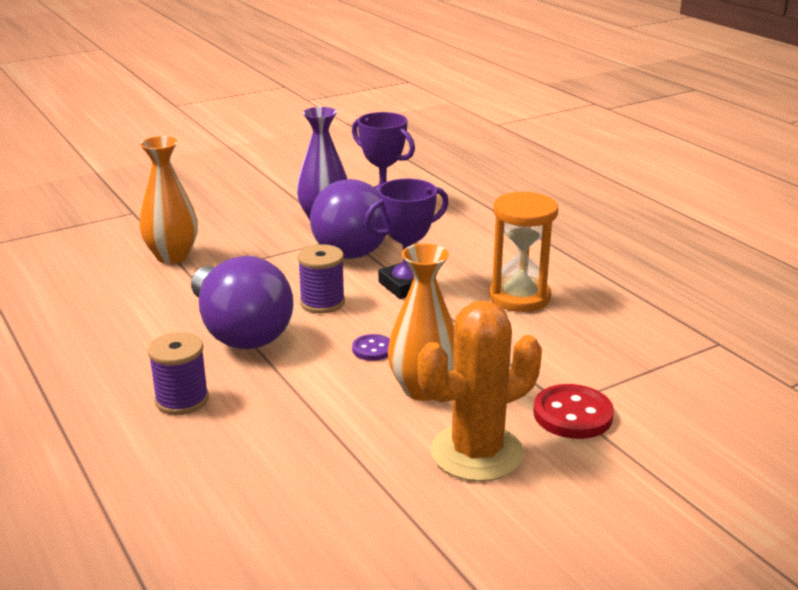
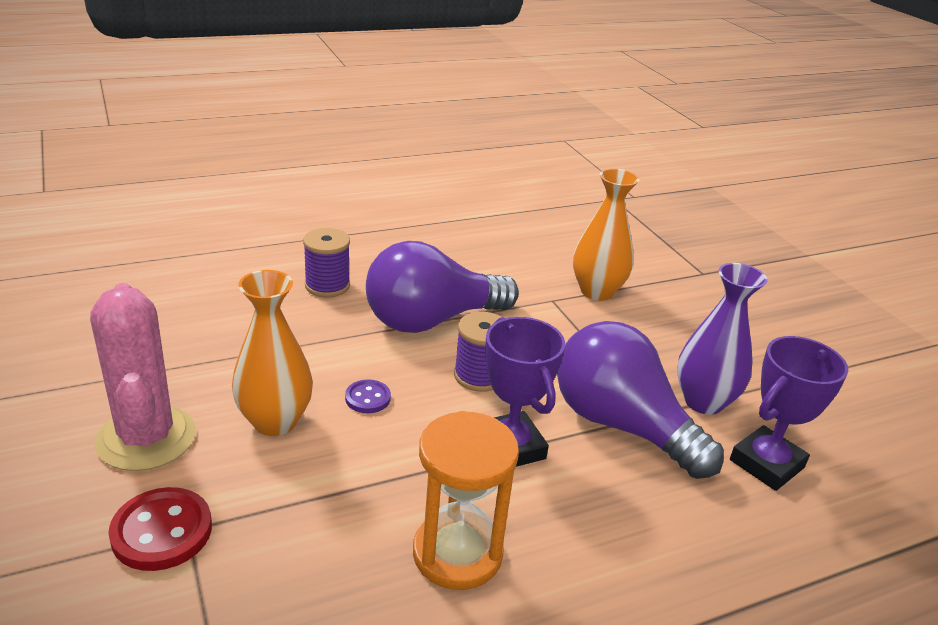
camera: 95 degrees right, 5 degrees up
orange cactus [418,300,542,482] -> pink cactus [90,283,196,471]

